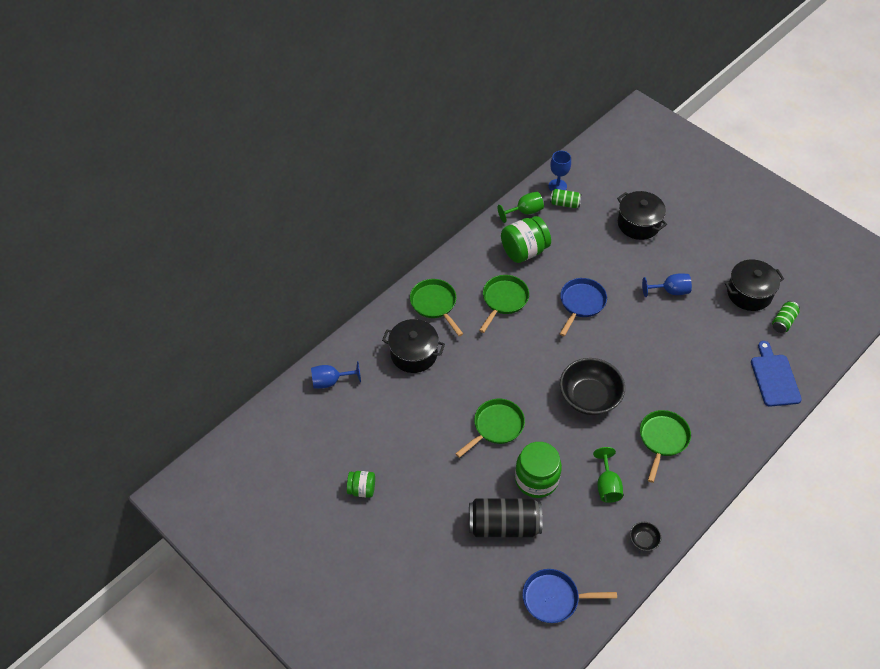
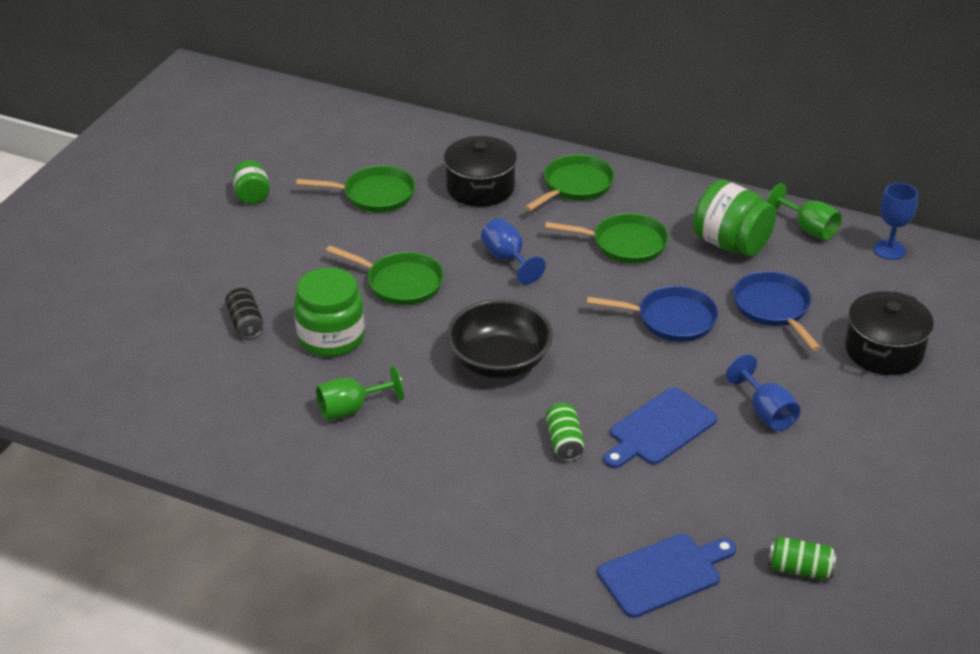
camera: 70 degrees right, 15 degrees down
blue goblet [311,361,361,389] -> blue goblet moved to [481,218,546,285]
black can [469,498,543,537] -> black can [225,287,263,338], size x0.52
blue pan [522,569,617,623] -> blue pan moved to [733,271,821,351]
green can [550,189,582,208] -> green can moved to [546,402,585,461]
black bowl [630,522,661,551] -> none
green pan [640,410,691,483] -> green pan moved to [296,165,415,212]
black pot [725,260,784,311] -> none
none -> blue cutting board [604,387,717,468]

